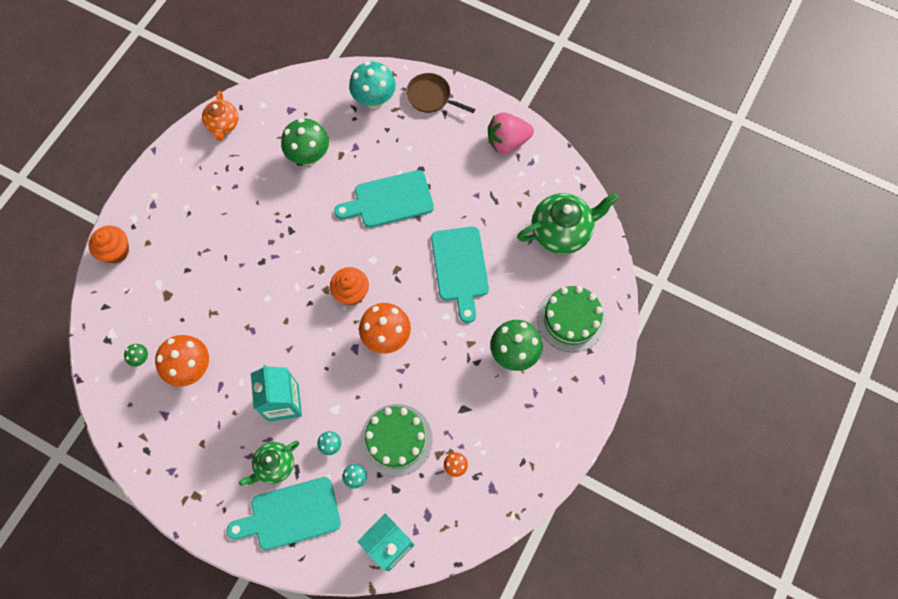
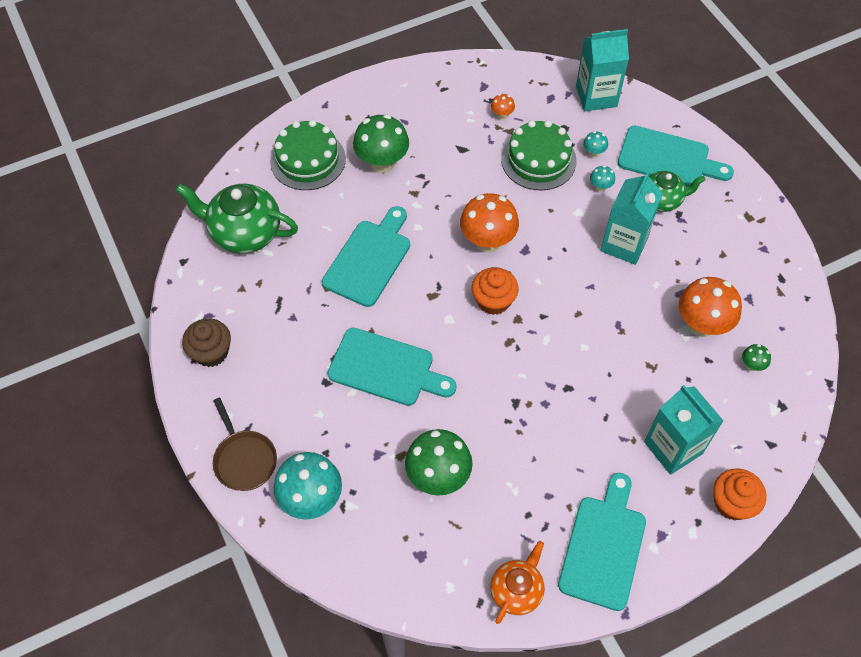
camera: 145 degrees left, 10 degrees down
pink strawberry [488,112,534,154] -> brown cupcake [182,318,231,367]
none -> turquoise cutting board [558,473,646,611]
none -> turquoise carton [644,385,724,475]

